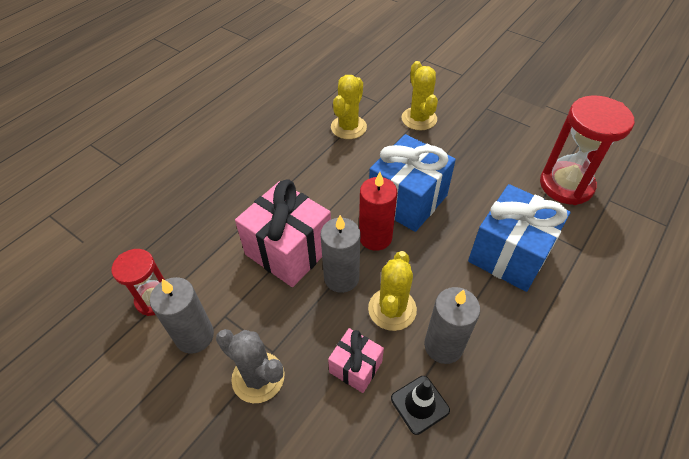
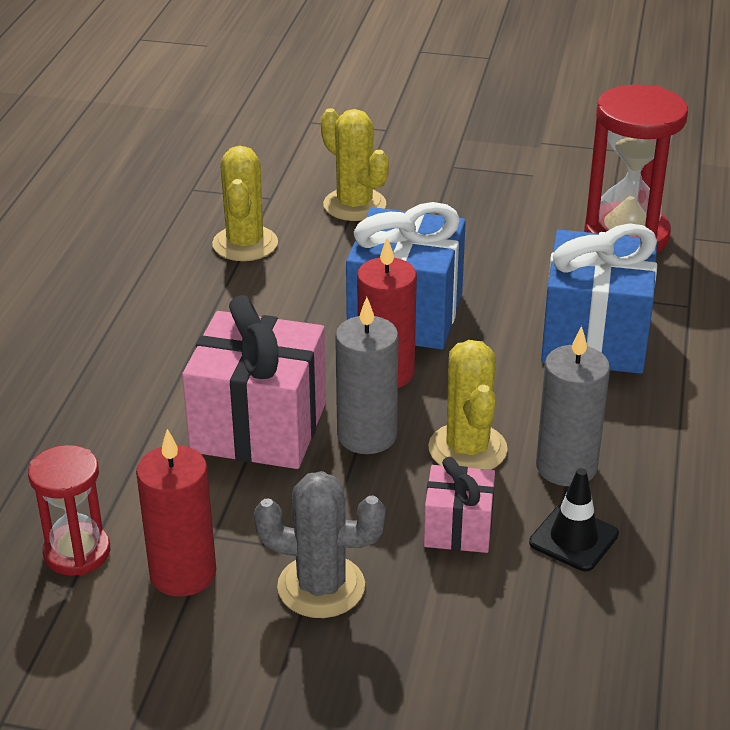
camera: 25 degrees left, 15 degrees down
grey candle [150,277,214,354] -> red candle [136,429,216,597]

